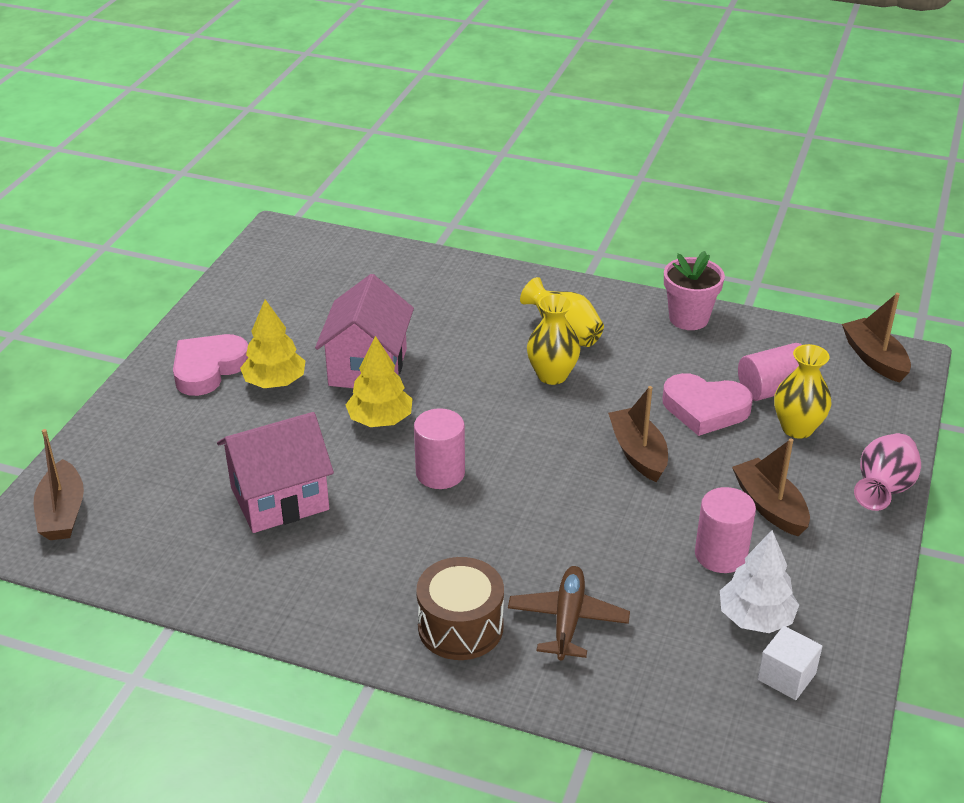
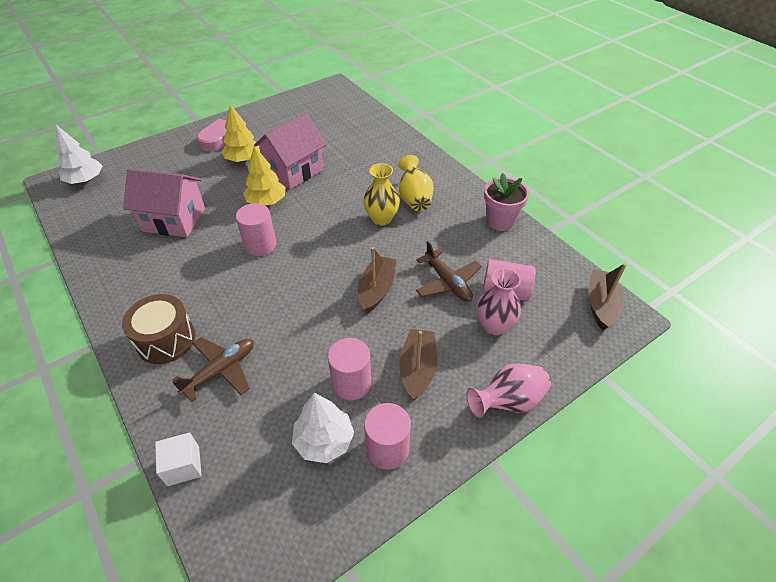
camera: 35 degrees right, 10 degrees up
brown boat [34,429,84,540] -> white tree [56,125,102,184]
pink heart [663,373,753,436] -> brown plane [416,241,482,302]
white cube [758,626,822,700] -> white cube moved to [155,433,202,486]
yellow vase [774,344,831,439] -> pink vase [476,268,521,335]
none -> pink cylinder [364,403,411,470]

